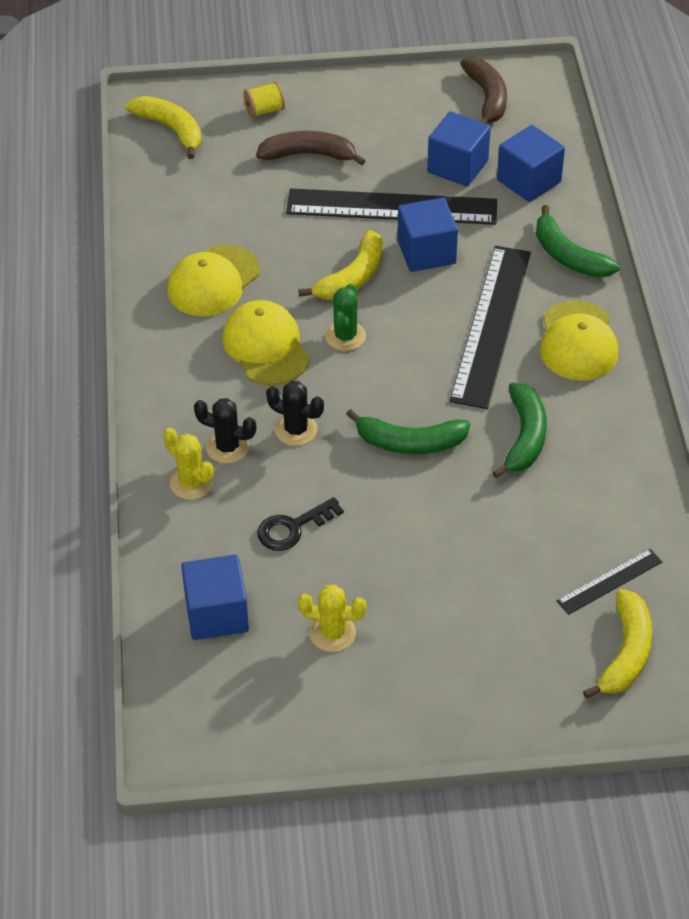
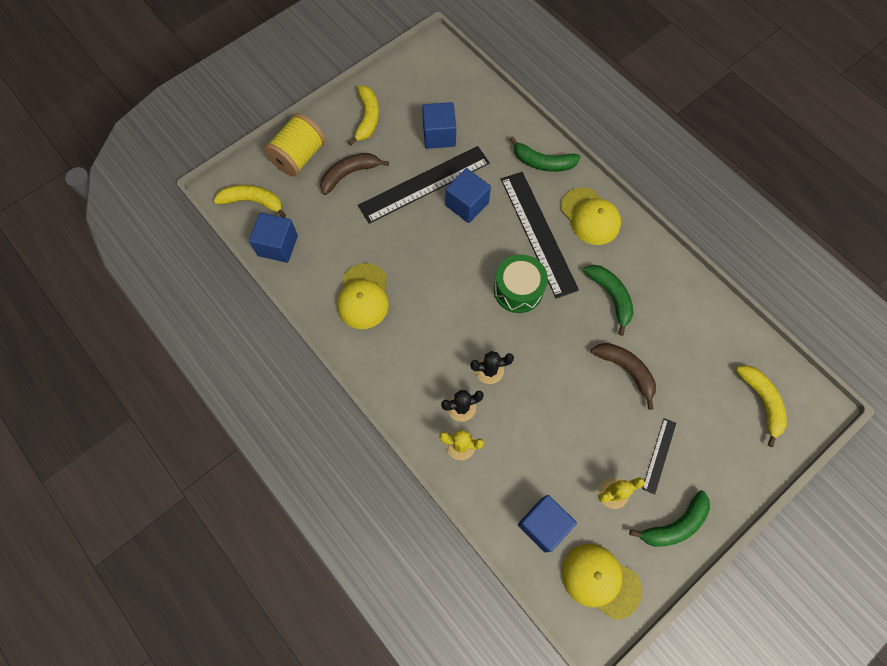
camera: 35 degrees left, 20 degrees up
yellow cap [222,300,310,385] -> yellow cap moved to [562,544,642,620]
yellow spool [243,81,285,118] -> yellow spool [264,113,326,177], size x2.00
black key [257,497,344,551] -> none
yellow banana [298,230,383,299] -> yellow banana moved to [348,85,379,146]
green cactus [325,284,366,351] -> none
green banana [346,409,470,454] -> green banana moved to [629,490,710,547]
brown banana [460,57,507,124] -> brown banana moved to [591,343,656,410]
blue cube [497,125,565,202] -> blue cube moved to [249,213,298,263]
black ruler [556,549,662,615] -> black ruler moved to [642,418,676,494]
none -> green drum [494,254,548,313]

